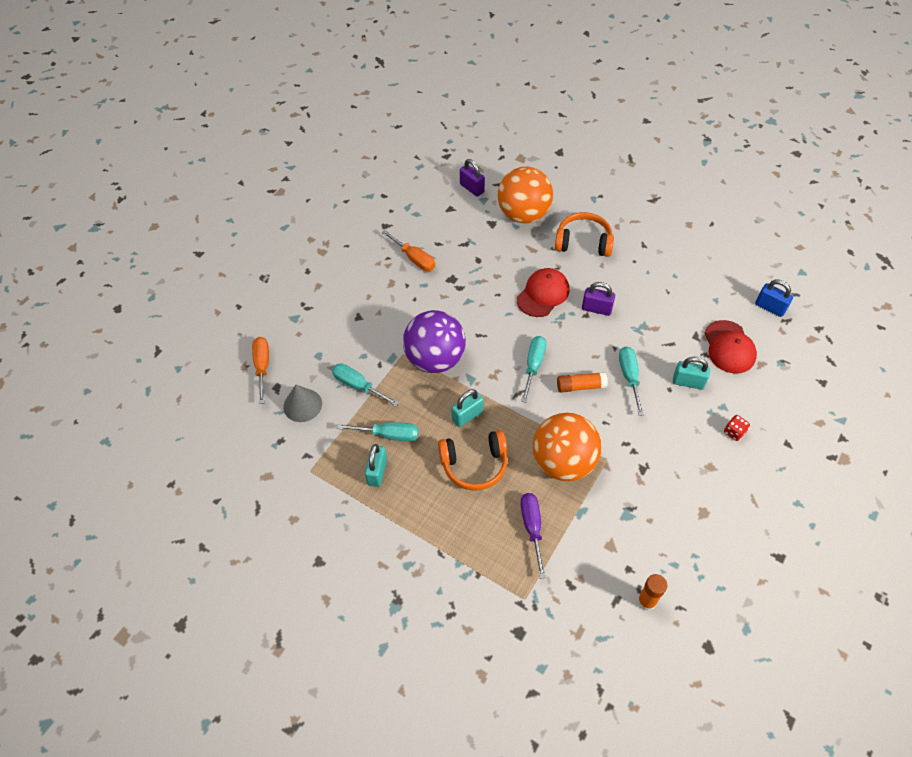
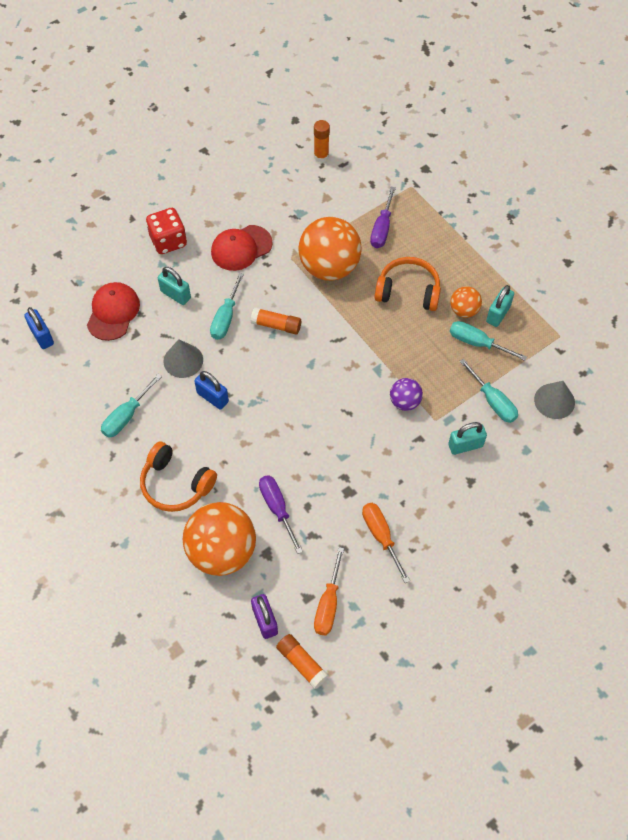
camera: 160 degrees left, 5 degrees up
orange screwdriver [252,337,269,404] -> orange screwdriver moved to [314,547,344,635]
purple ball [403,310,466,373] -> purple ball [390,378,423,411], size x0.49
turquoise padlock [451,389,483,427] -> turquoise padlock moved to [448,422,487,455]
red cap [517,268,570,317] -> red cap moved to [211,225,273,271]
turquoise screwdriver [521,336,546,403] -> turquoise screwdriver moved to [101,374,162,438]
purple padlock [582,282,615,316] -> blue padlock [194,371,229,409]
red dice [724,415,750,441] -> red dice [146,208,187,254], size x1.93
none -> grey cone [163,339,203,378]
none -> purple screwdriver [259,475,303,554]
none -> orange glue stick [276,634,328,689]
none -> orange ball [450,286,482,318]

